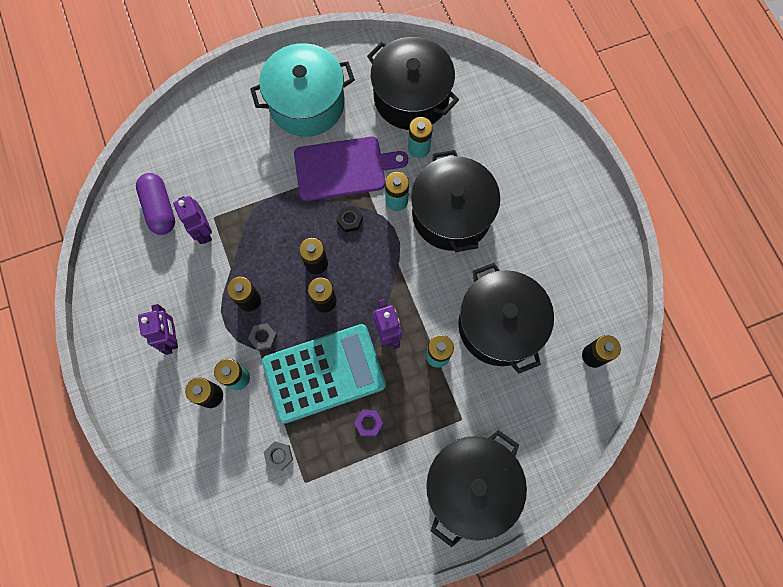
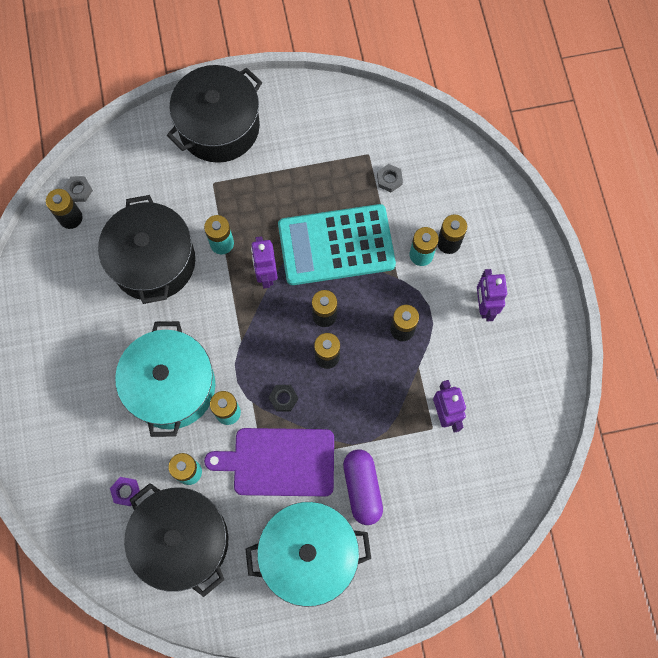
camera: 170 degrees left, 0 degrees up
purple capsule [136,173,175,235] -> purple capsule moved to [343,449,383,525]
grey nut [248,323,277,351] -> grey nut moved to [63,176,93,202]
purple nut [354,410,383,437] -> purple nut moved to [110,477,140,506]
black pot [411,150,500,252] -> turquoise pot [115,321,215,437]

